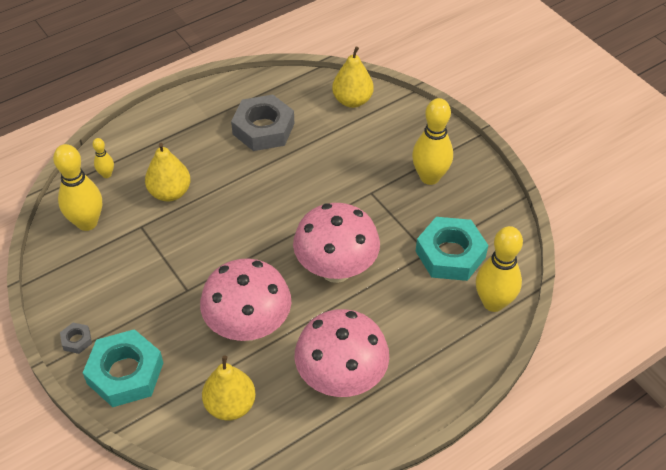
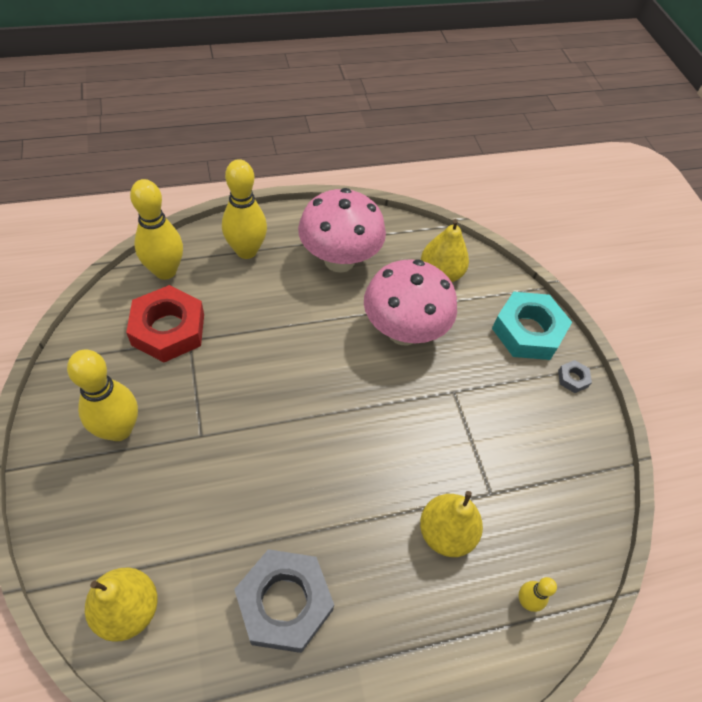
camera: 165 degrees left, 5 degrees up
yellow bowling pin [53,144,102,231] -> yellow bowling pin moved to [222,159,267,259]
pink mushroom [293,203,380,283] -> none
turquoise nut [416,217,488,281] -> red nut [126,285,204,362]

